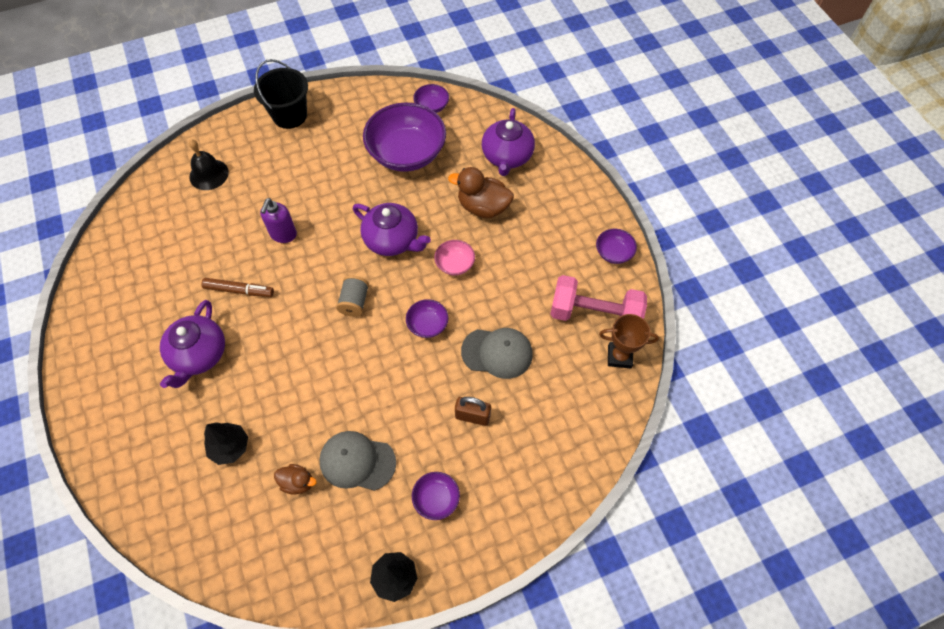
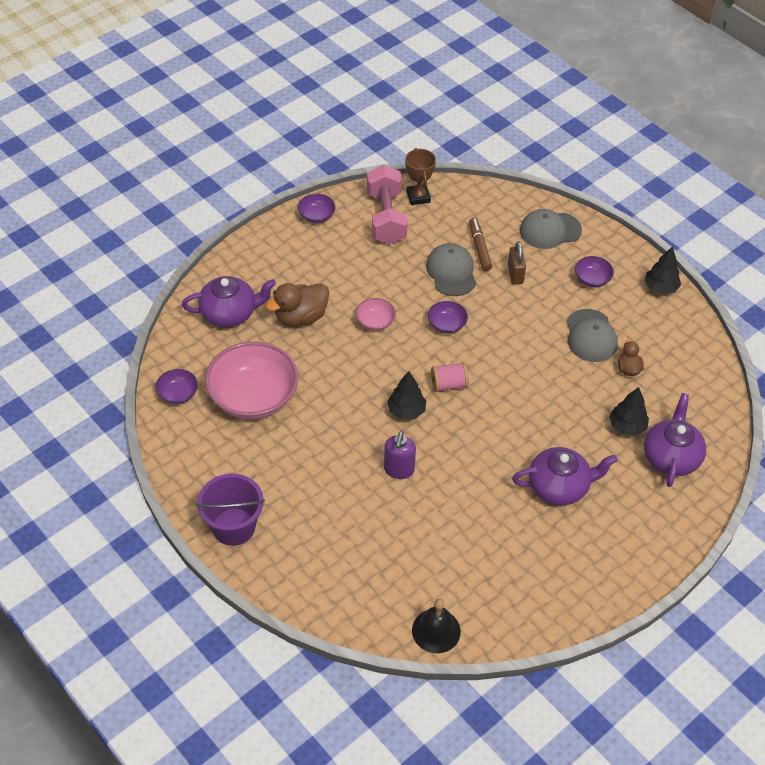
camera: 110 degrees left, 10 degrees down
black bell [189,140,229,190] -> black bell moved to [412,599,461,653]
brown marker [201,278,274,297] -> brown marker moved to [469,218,492,271]
black bucket [254,59,308,129] -> purple bucket [196,474,265,546]
purple soap dispenser [260,198,297,243] -> purple soap dispenser turned 105 degrees clockwise [384,431,416,479]
grey spool [336,275,369,317] -> pink spool [431,362,469,392]
purple teapot [353,203,431,256] -> purple teapot moved to [644,393,706,487]
purple bowl [363,102,446,172] -> pink bowl [205,341,298,419]
brown duck [448,167,514,218] -> brown duck turned 60 degrees clockwise [266,283,329,327]
none -> black tree [387,371,426,420]
none -> grey cap [520,209,582,249]

